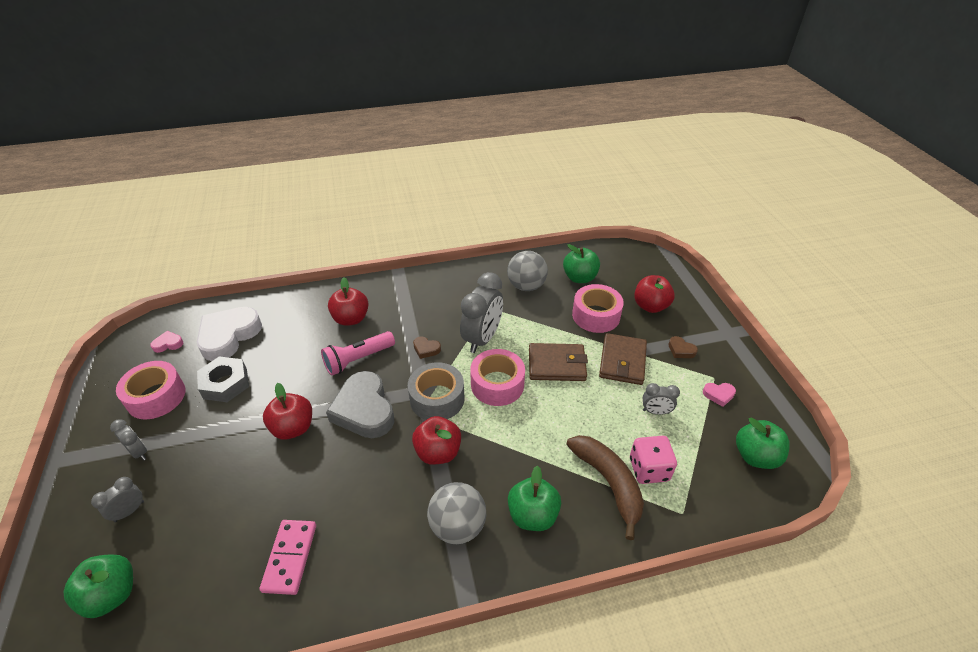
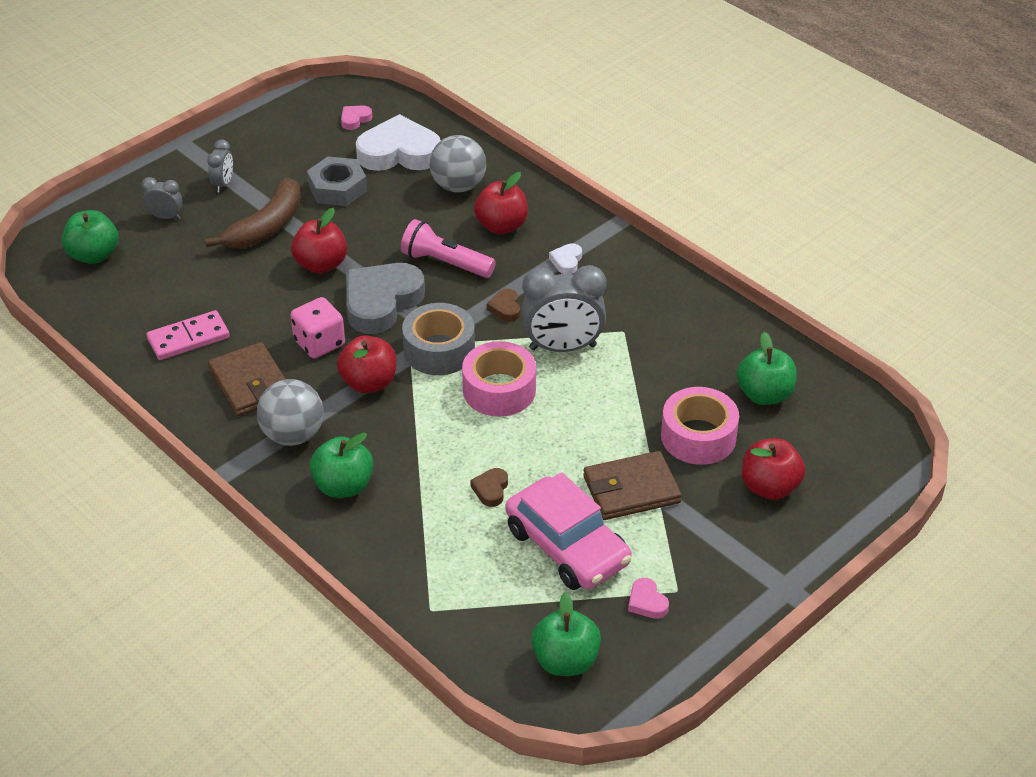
camera: 60 degrees right, 0 degrees up
pink tape [116,361,186,419] -> none
pink heart [150,331,183,353] -> pink heart turned 90 degrees counterclockwise [341,105,372,130]
grey ball [507,251,548,291] -> grey ball moved to [430,135,486,193]
brown wallet [529,343,588,381] -> brown wallet moved to [208,342,285,416]
brown banana [566,435,644,540] -> brown banana moved to [205,177,301,248]
pink dice [630,436,677,484] -> pink dice moved to [290,297,345,358]
grey clock [643,383,680,415] -> pink car [506,472,632,590]
brown heart [669,336,698,358] -> brown heart moved to [470,468,508,507]
none -> white heart [549,243,582,274]

